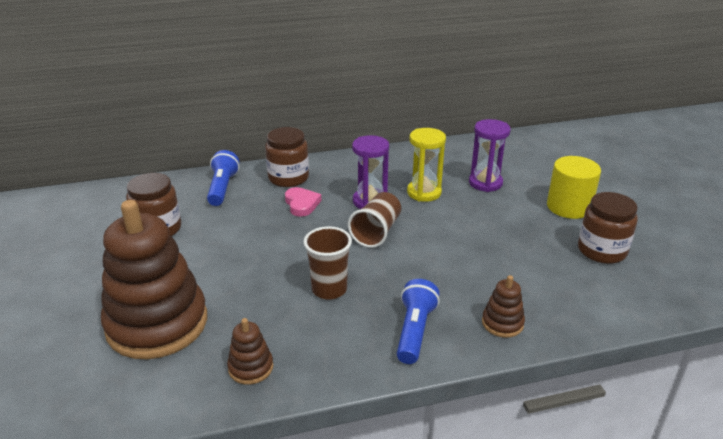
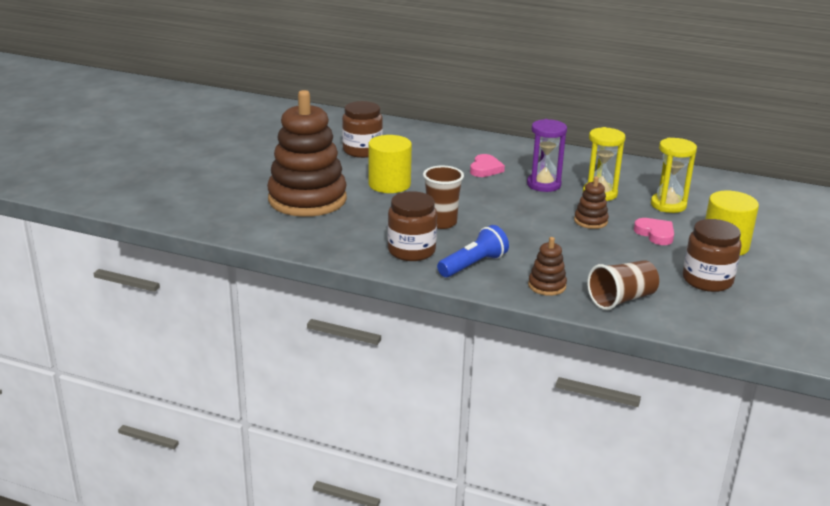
camera: 35 degrees right, 5 degrees down
blue flashlight [207,150,239,206] -> none
brown stacking toy [227,318,273,385] -> brown stacking toy moved to [574,176,609,229]
brown jar [265,127,309,187] -> brown jar moved to [388,191,437,261]
brown cup [348,192,401,248] -> brown cup moved to [587,260,659,310]
purple hourglass [469,119,510,192] -> yellow hourglass [651,138,697,213]
none -> yellow cylinder [368,135,412,193]
none -> pink heart [634,218,674,245]

